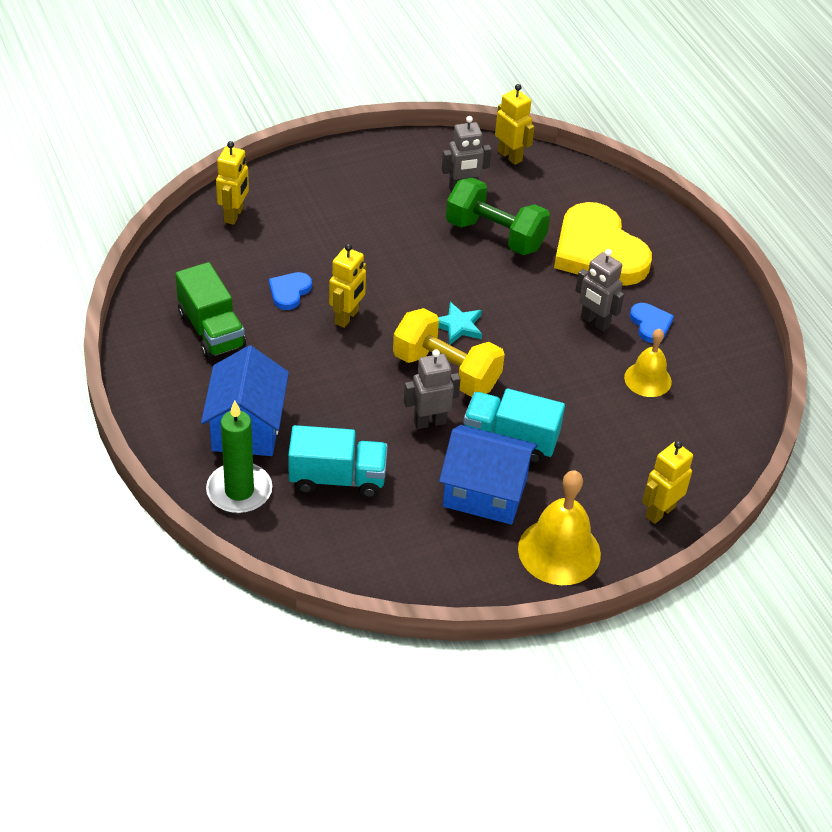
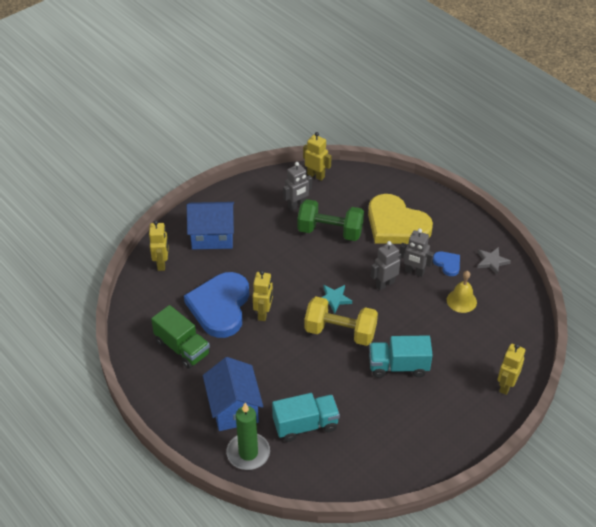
camera: 15 degrees left, 0 degrees up
blue heart [269,272,312,310] -> blue heart [184,272,249,338], size x2.30
grey robot [404,349,461,429] -> grey robot moved to [371,241,401,290]
blue house [439,425,538,525] -> blue house moved to [187,202,234,249]
yellow bell [518,470,601,585] -> none
none -> grey star [477,247,511,275]

